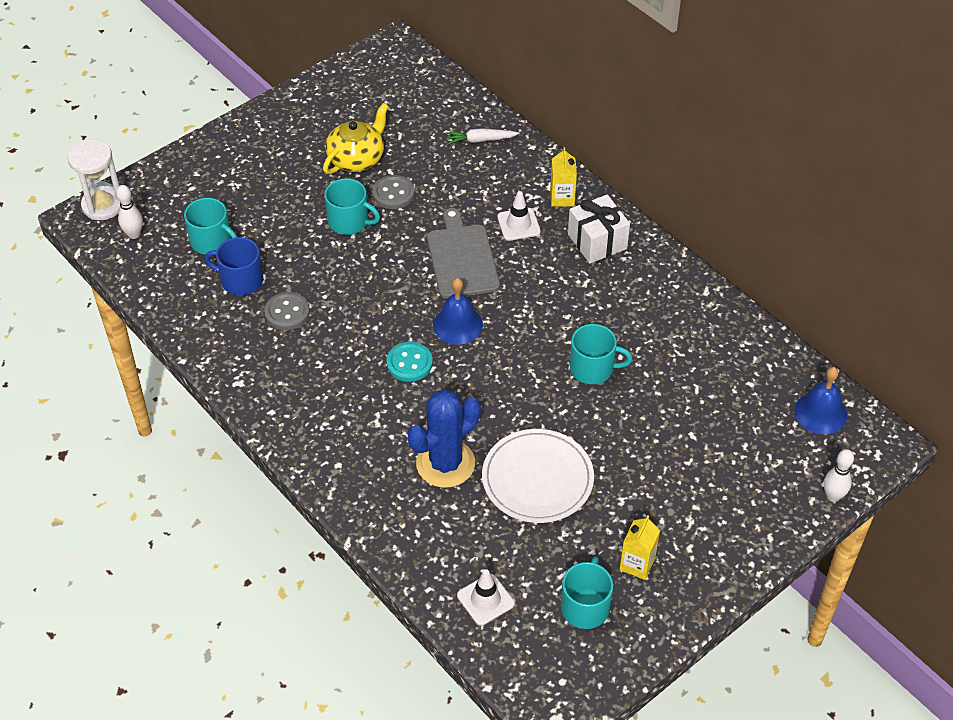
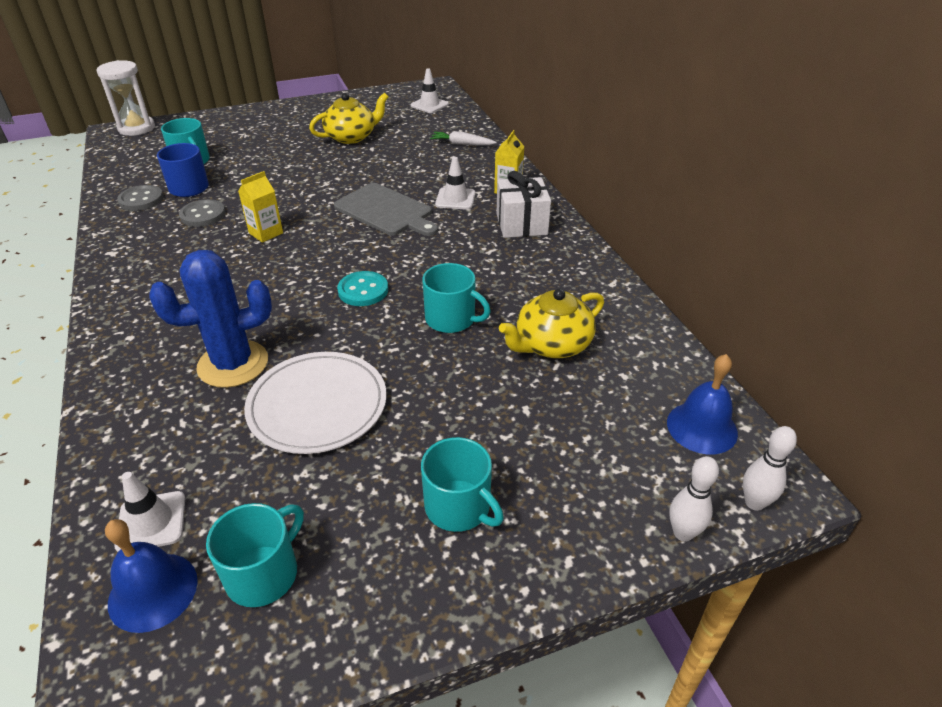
camera: 20 degrees right, 10 degrees down
white bowling pin [116,185,143,239] -> white bowling pin moved to [743,426,797,511]
turquoise mug [324,178,380,235] -> turquoise mug moved to [421,437,504,532]
grey button [372,175,415,209] -> grey button moved to [117,185,163,211]
turquoise button [387,342,433,382] -> turquoise button moved to [337,271,388,306]
grey cutting board [427,208,500,298] -> grey cutting board turned 120 degrees clockwise [334,183,438,236]
blue bell [433,278,483,345] -> blue bell moved to [105,519,198,633]
yellow carton [620,515,660,580] -> yellow carton moved to [238,171,283,243]
none -> white traffic cone [410,68,449,113]
none -> yellow teapot [499,288,604,358]

